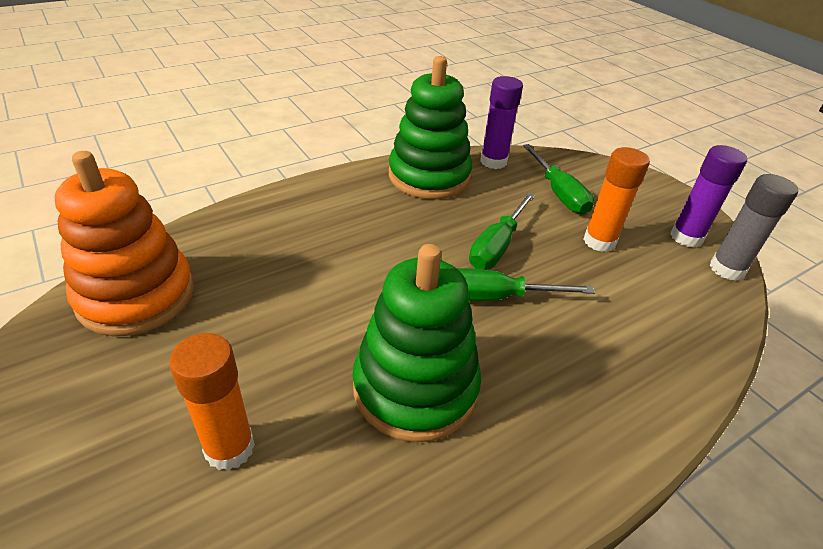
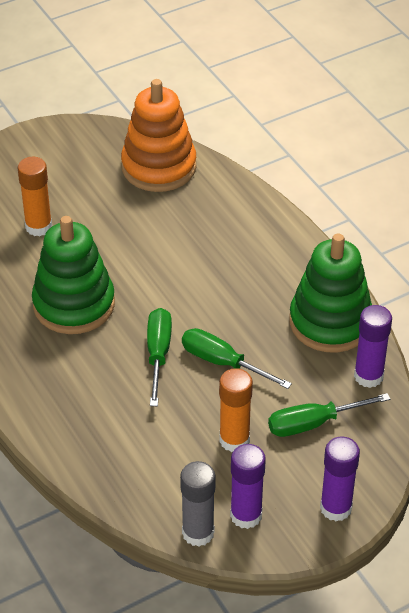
camera: 95 degrees right, 5 degrees up
none -> purple glue stick [320,436,360,521]

